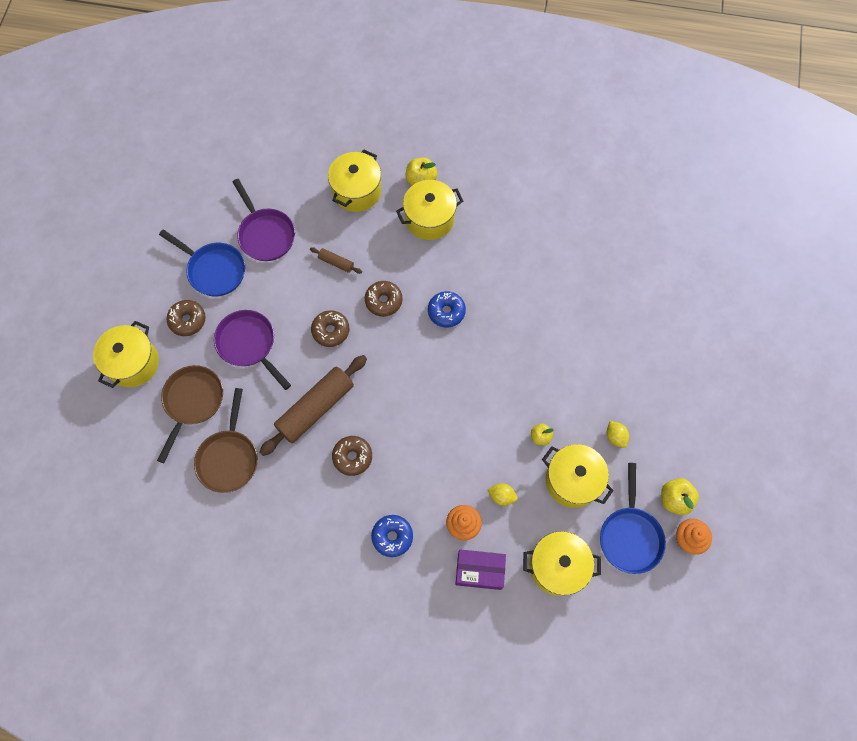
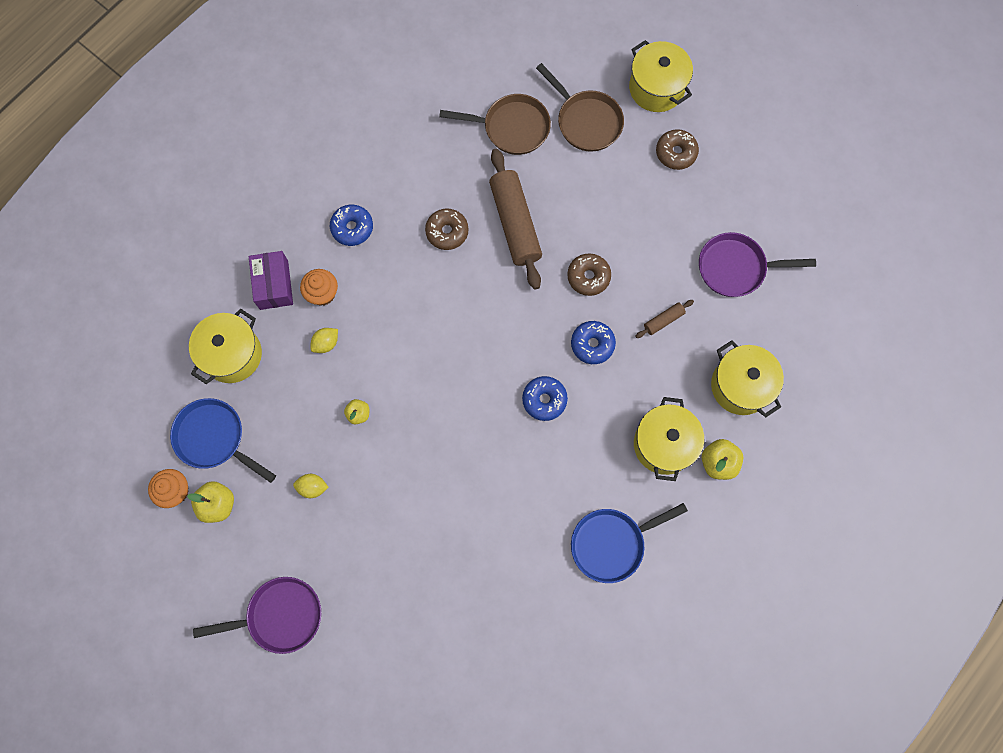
camera: 120 degrees right, 5 degrees up
blue pan [159,229,245,296] -> blue pan moved to [571,503,688,583]
brown pan [194,388,258,493] -> brown pan turned 150 degrees clockwise [439,94,551,155]
purple pan [214,310,291,390] -> purple pan moved to [193,577,321,654]
brown donut [365,281,402,317] -> blue donut [571,321,616,364]
purple box [455,550,506,590] -> purple box turned 45 degrees counterclockwise [249,251,293,310]
yellow pot [542,444,614,508] -> none

